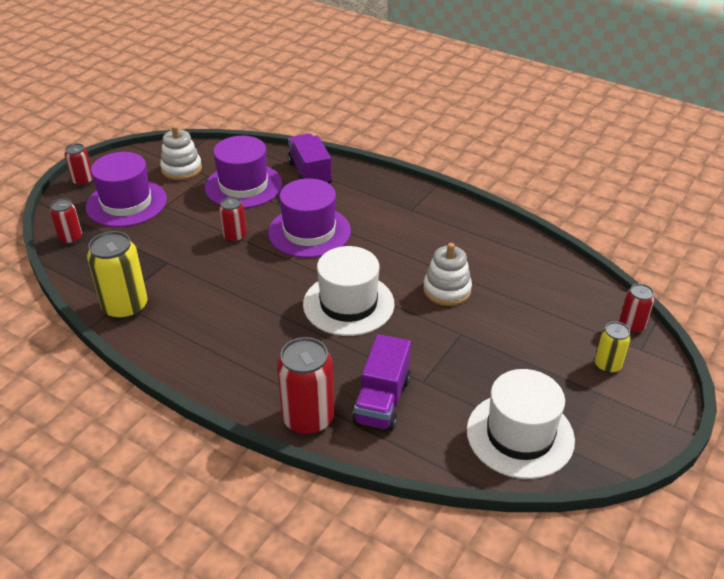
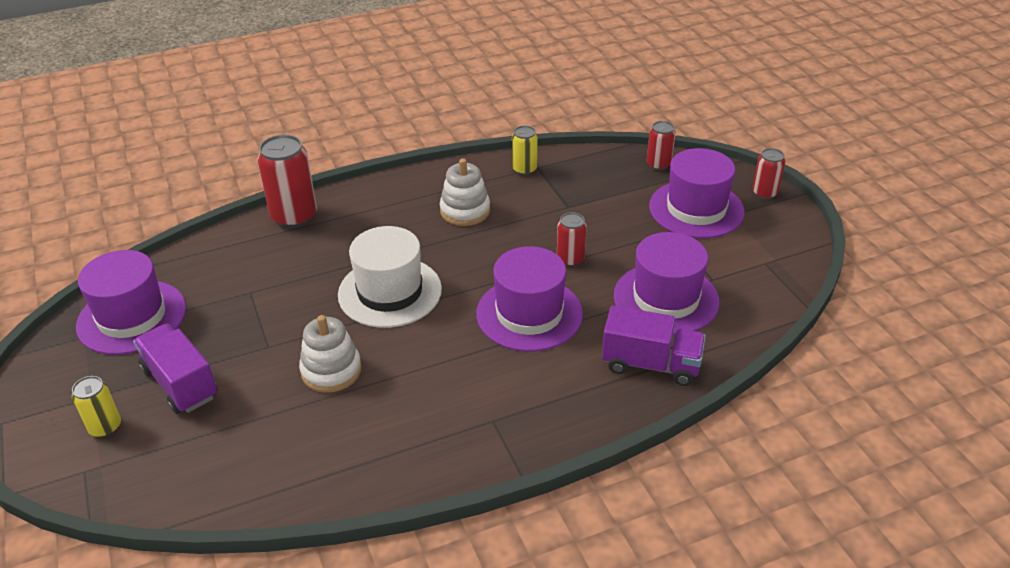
camera: 125 degrees right, 0 degrees up
yellow can [87,231,147,320] -> yellow can [512,125,538,175], size x0.57
white stacking toy [160,125,202,180] -> white stacking toy moved to [440,158,490,226]
purple truck [352,334,411,431] -> purple truck moved to [133,324,218,414]
white hat [467,369,575,479] -> purple hat [76,250,186,355]
red can [619,284,655,334] -> none

